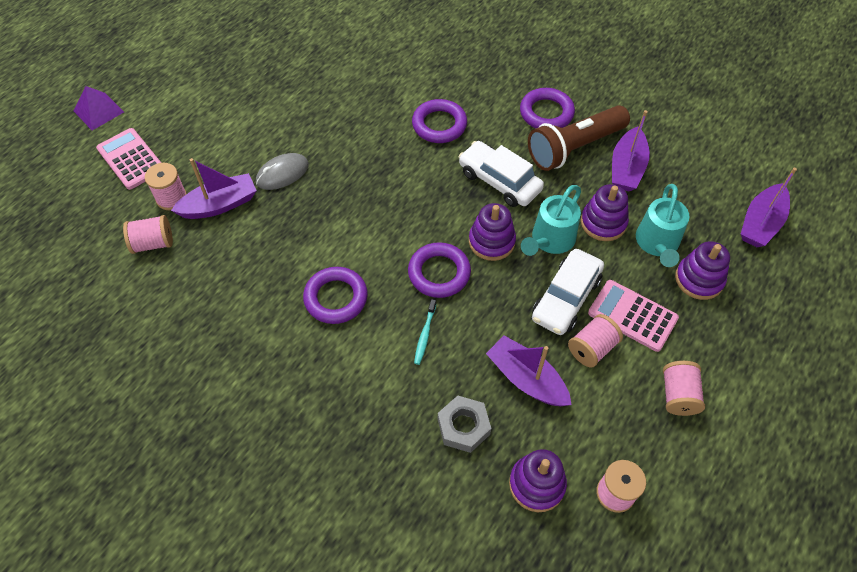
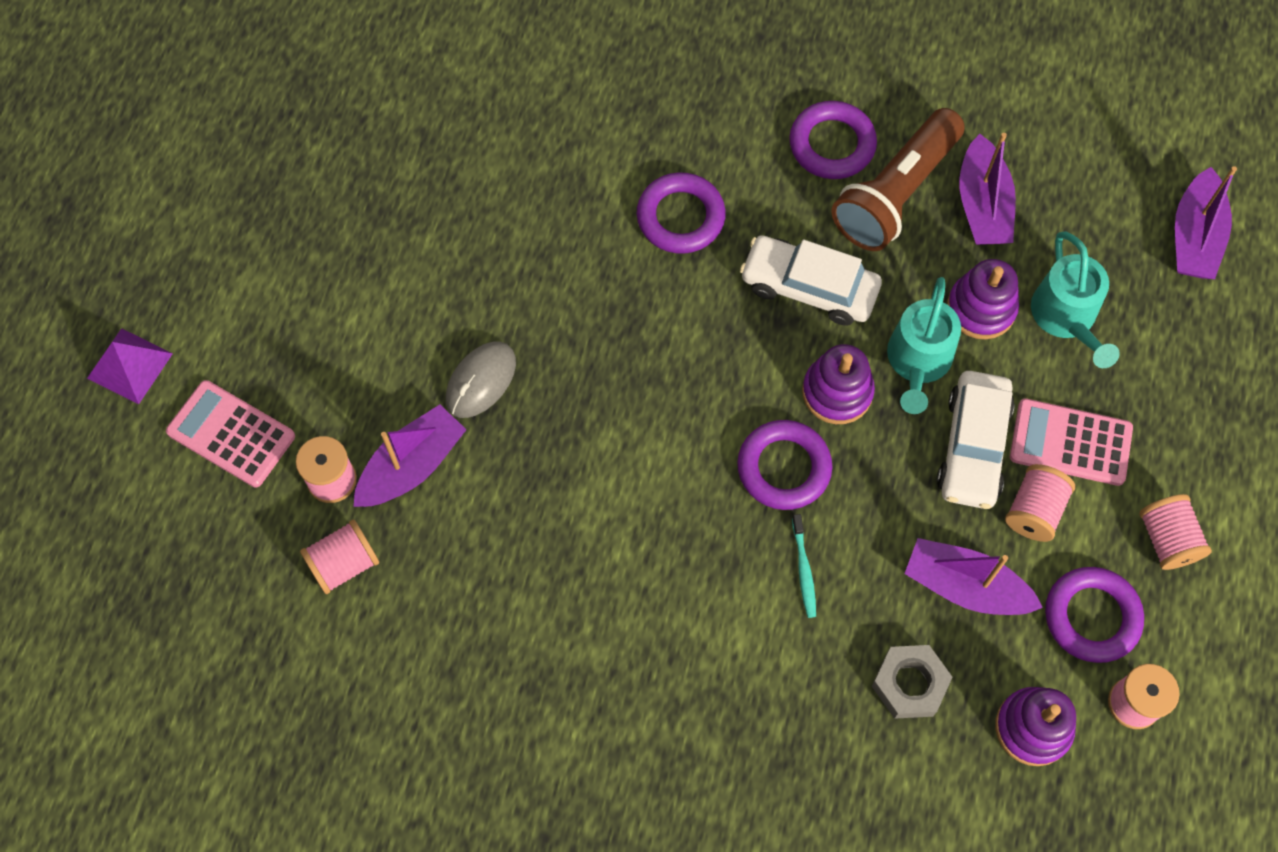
camera: 20 degrees left, 10 degrees up
purple ring [303,267,368,324] -> purple ring moved to [1045,567,1144,663]
purple stacking toy [675,241,730,300] -> none

